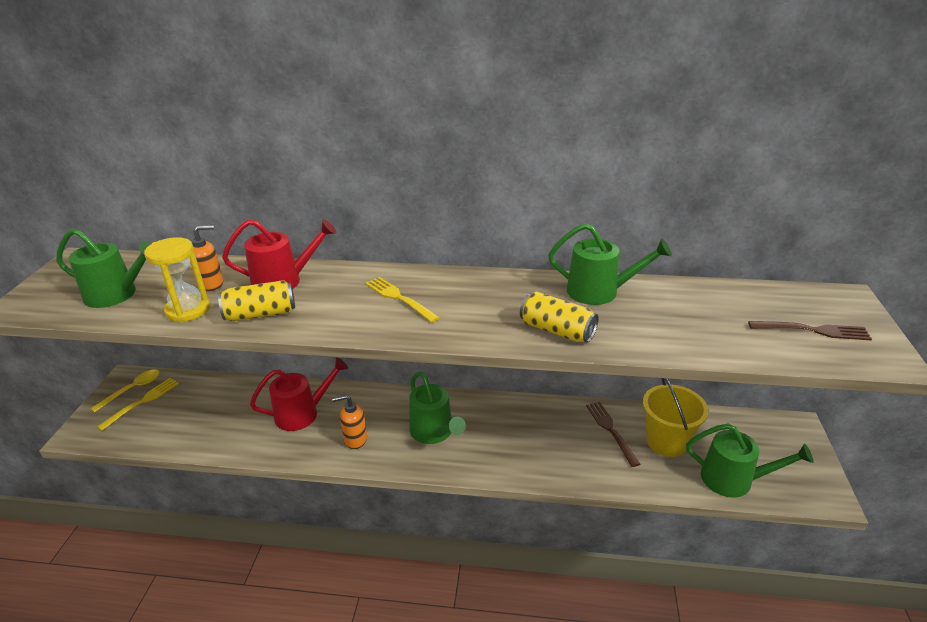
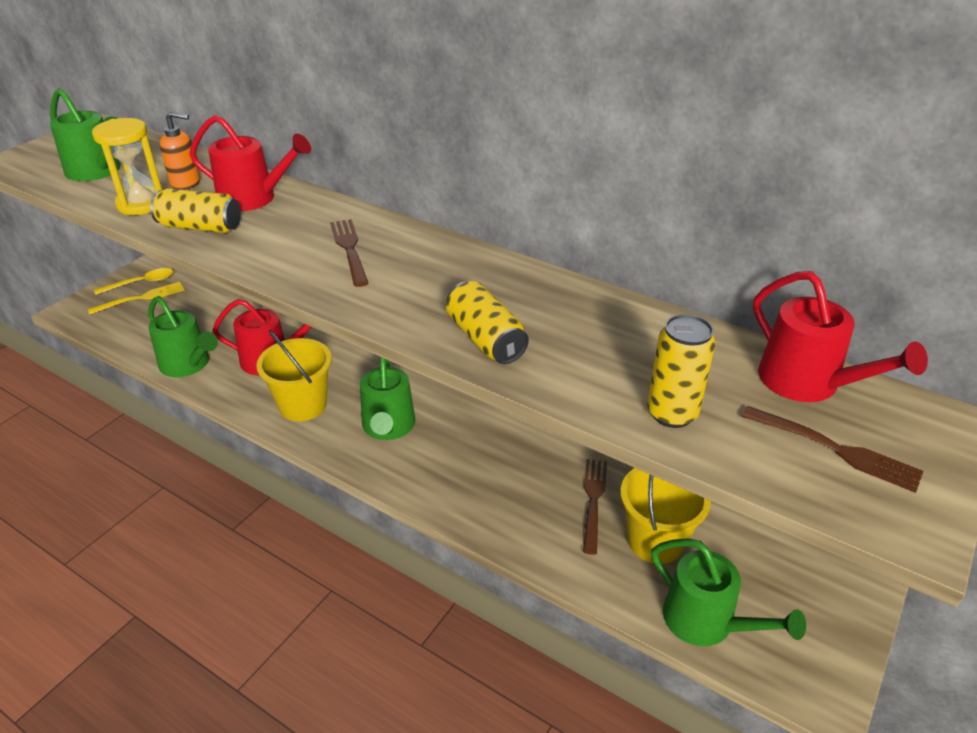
camera: 25 degrees right, 5 degrees up
orange soap dispenser [332,395,367,449] -> yellow bucket [256,330,332,421]
yellow fork [365,277,440,323] -> brown fork [330,219,369,287]
green watering can [548,223,672,305] -> green watering can moved to [148,296,218,377]
none -> yellow can [647,314,715,428]
none -> red watering can [753,271,928,402]

